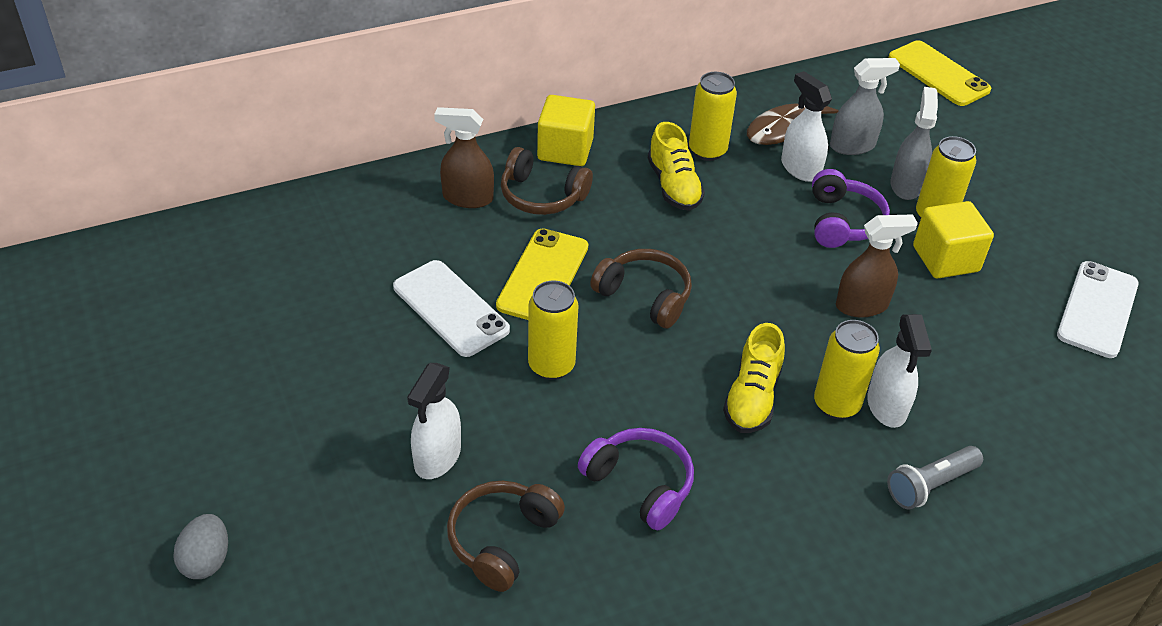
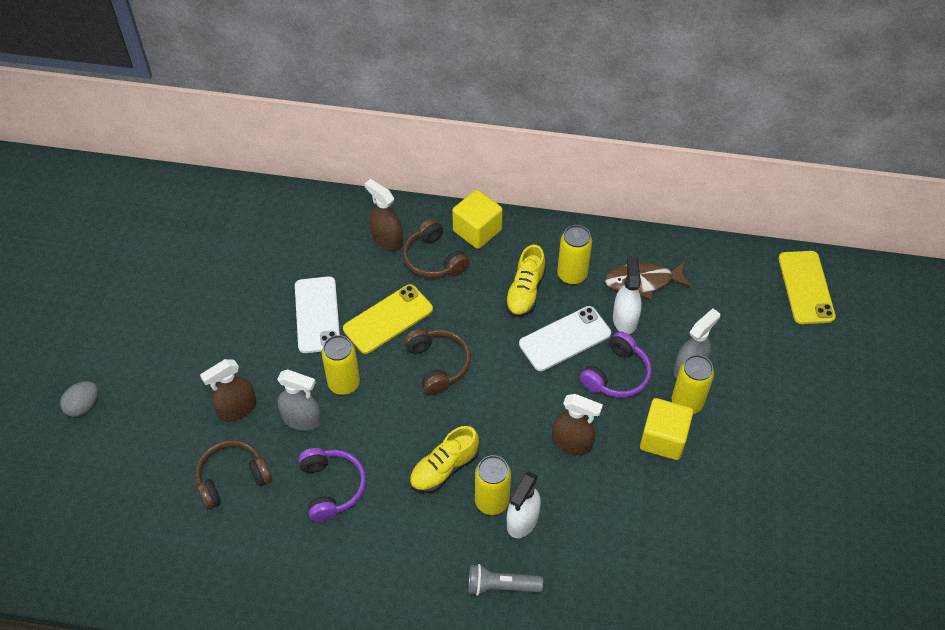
camera: 35 degrees right, 10 degrees up
white spray bottle [407,363,461,479] -> brown spray bottle [200,359,256,422]
grey spray bottle [830,58,900,155] -> grey spray bottle moved to [277,369,321,431]
white phone [1057,261,1139,358] -> white phone moved to [519,306,611,371]

